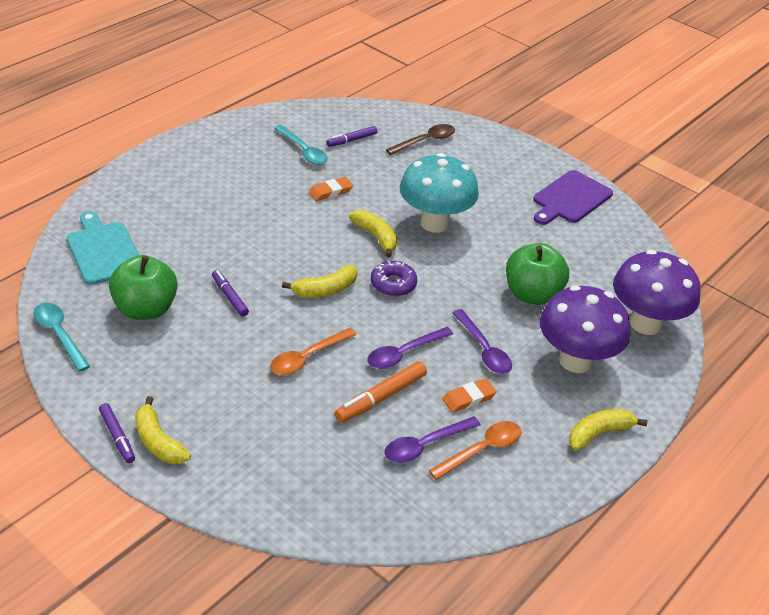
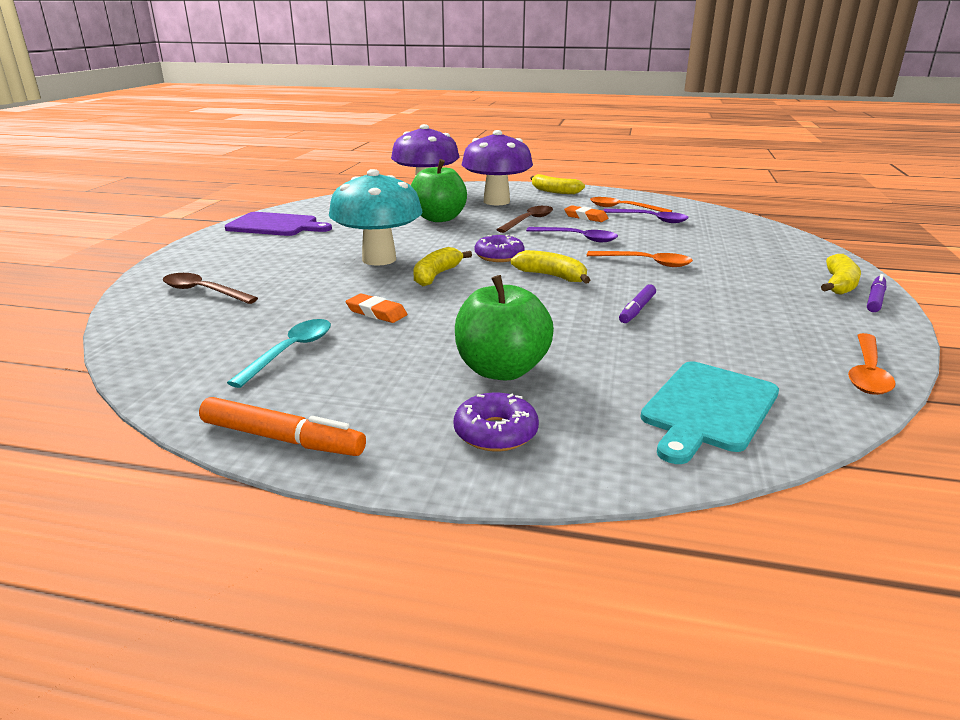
camera: 115 degrees left, 15 degrees down
turquoise spoon [33,303,90,372] -> orange spoon [848,333,896,395]
green apple [109,255,178,320] -> green apple moved to [455,275,554,381]
purple marker [327,126,378,147] -> none
orange marker [335,361,427,423] -> orange marker moved to [199,397,366,456]
purple spoon [452,309,512,374] -> brown spoon [496,206,553,233]
none -> purple donut [454,393,539,451]

